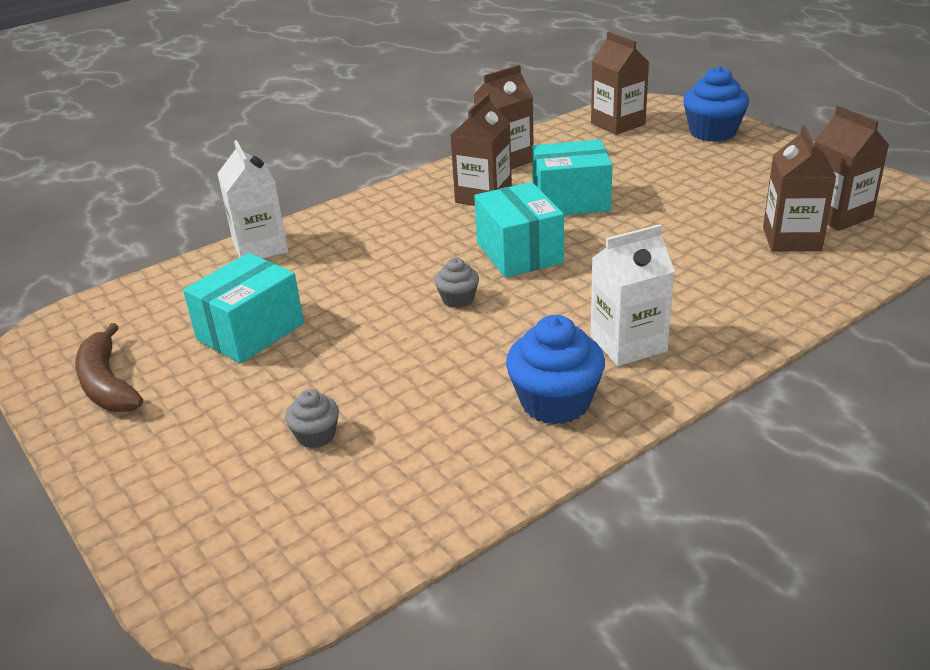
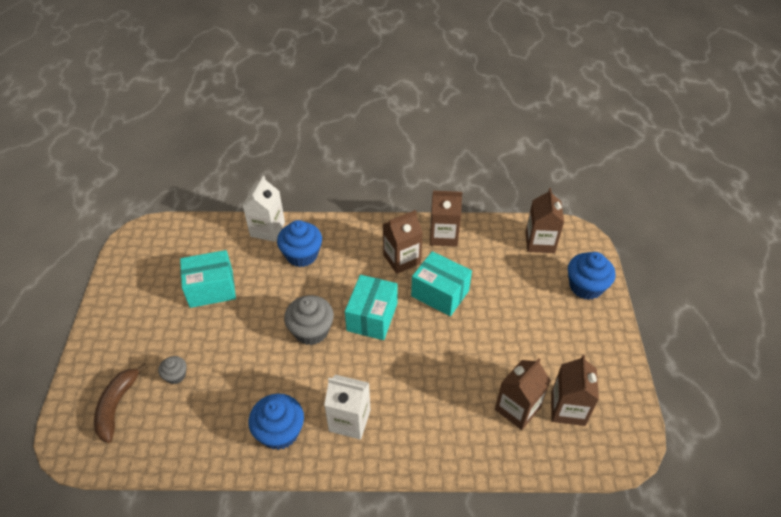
camera: 35 degrees right, 15 degrees up
brown banana [75,323,143,412] -> brown banana moved to [94,363,148,443]
grey cupcake [435,258,479,308] -> grey cupcake [284,295,334,345], size x1.85
none -> blue cupcake [277,220,322,267]

